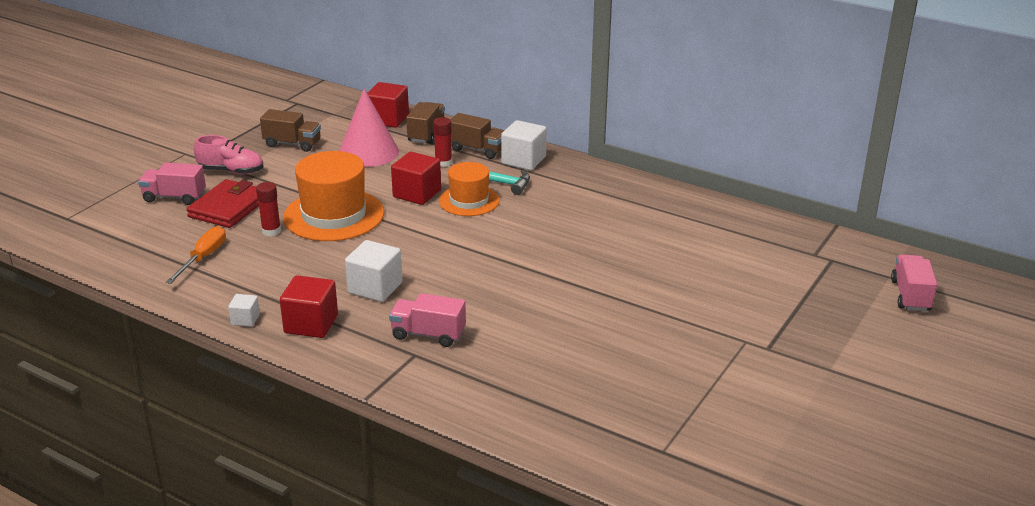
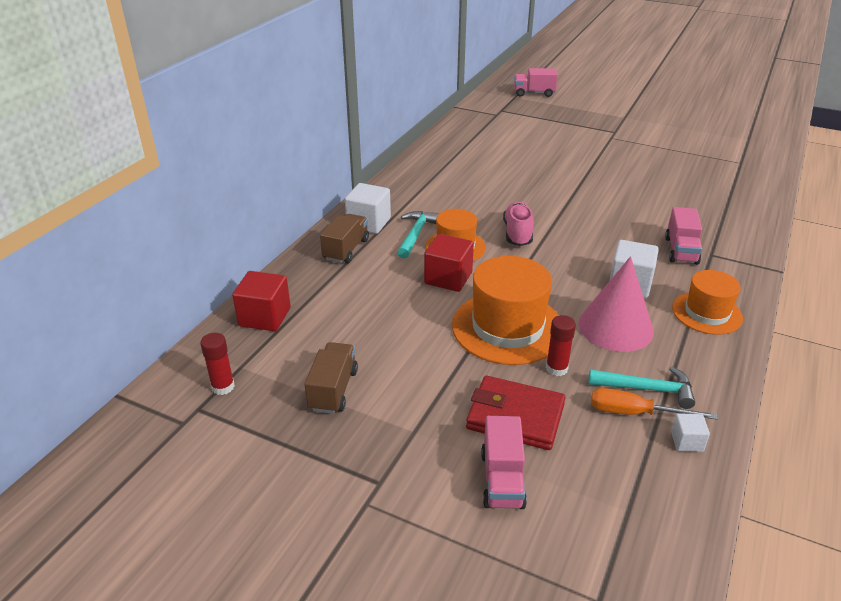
camera: 95 degrees left, 5 degrees up
pink shoe [194,135,263,174] -> pink shoe moved to [503,202,534,246]
white cube [228,294,260,327] -> white cube moved to [671,413,710,452]
red cube [280,275,338,338] -> orange hat [672,270,743,335]
pink cone [339,89,399,167] -> pink cone moved to [578,256,654,352]
brown truck [406,102,446,144] -> none
red glue stick [433,117,452,167] -> red glue stick moved to [200,333,235,395]
none -> turquoise hammer [588,366,695,409]

